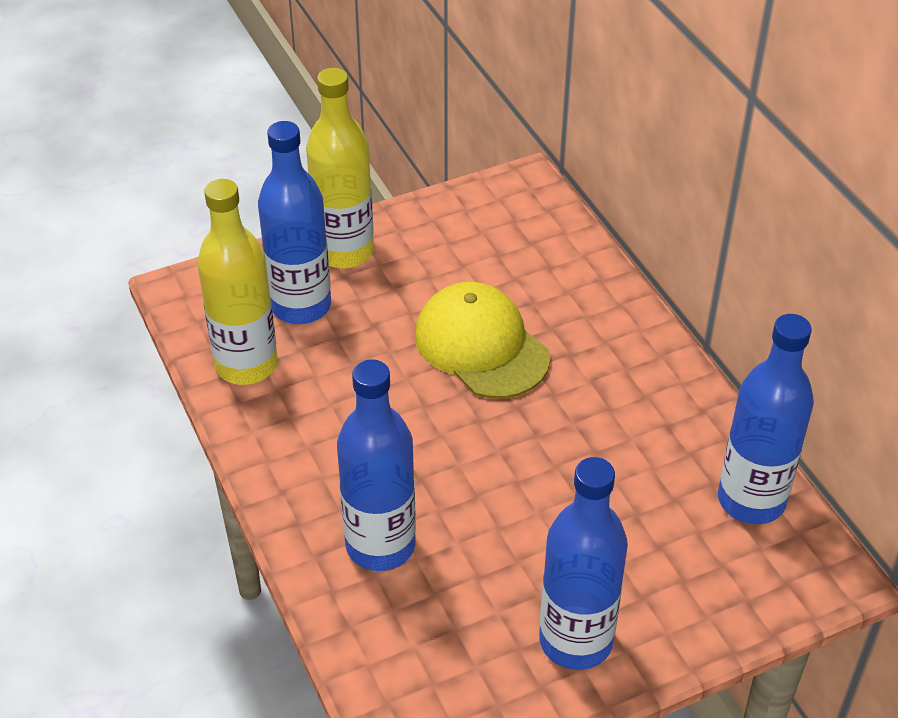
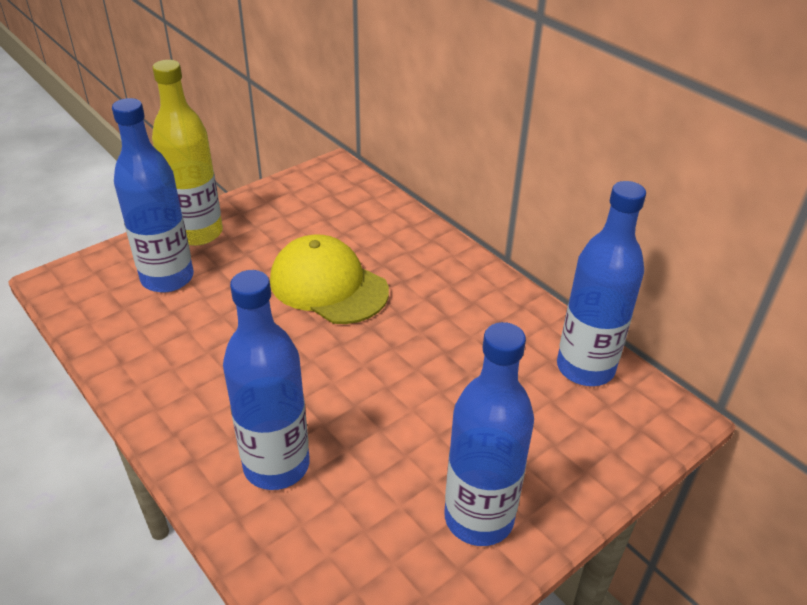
camera: 15 degrees left, 5 degrees down
yellow bottle [197,179,278,385] -> none

